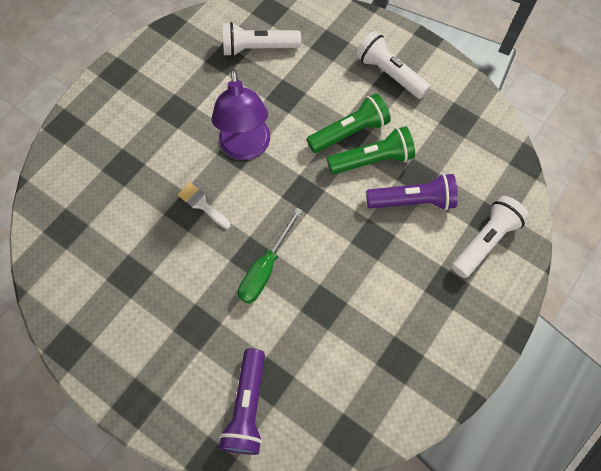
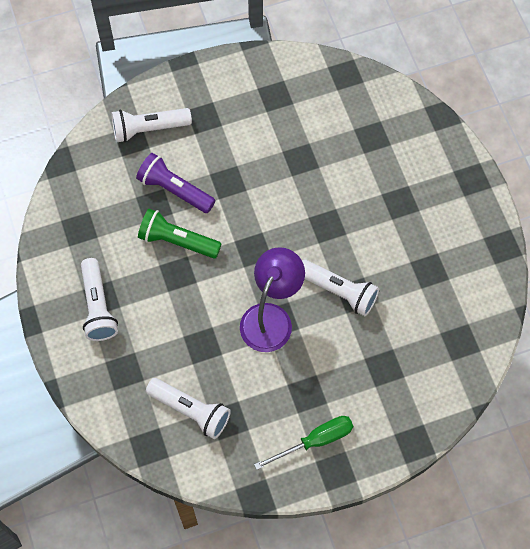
camera: 145 degrees left, 0 degrees up
white brush [178,183,231,229] -> white flashlight [302,260,379,316]
purple flashlight [219,348,265,455] -> none
green screwdriver [238,208,302,304] -> green screwdriver moved to [254,416,353,470]
green flashlight [307,94,391,153] -> none

